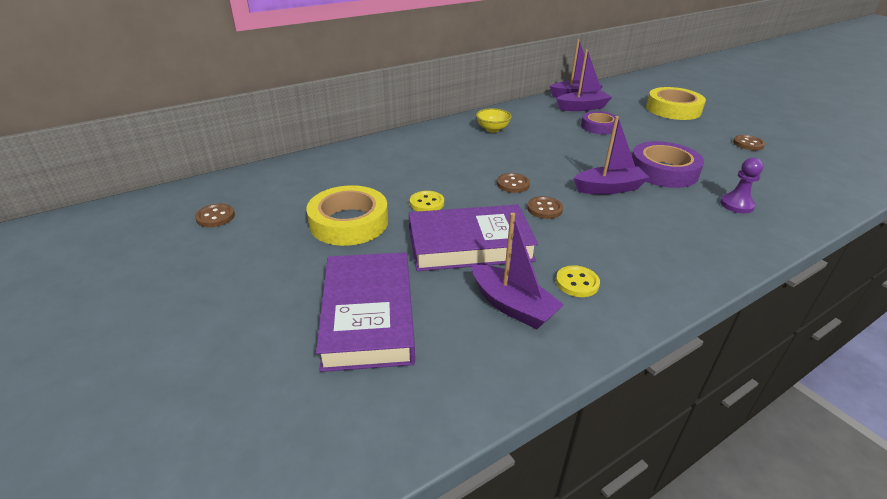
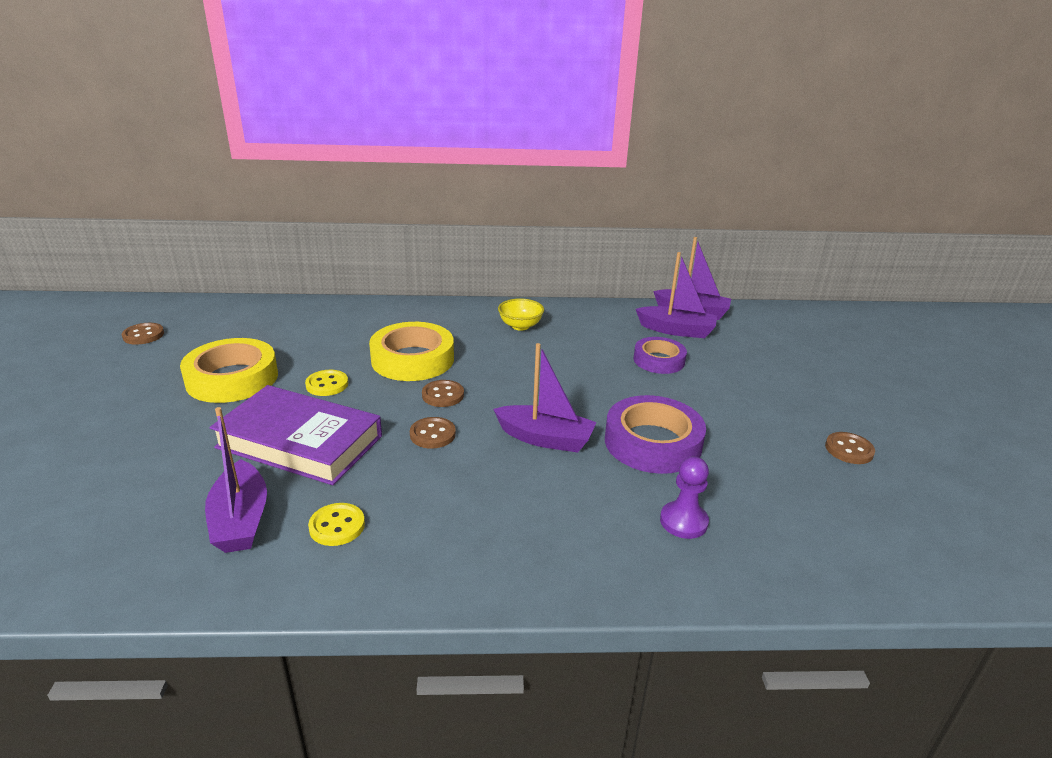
camera: 30 degrees right, 5 degrees down
purple book [316,252,415,372] -> none
yellow tape [646,87,706,120] -> yellow tape moved to [369,322,454,381]

